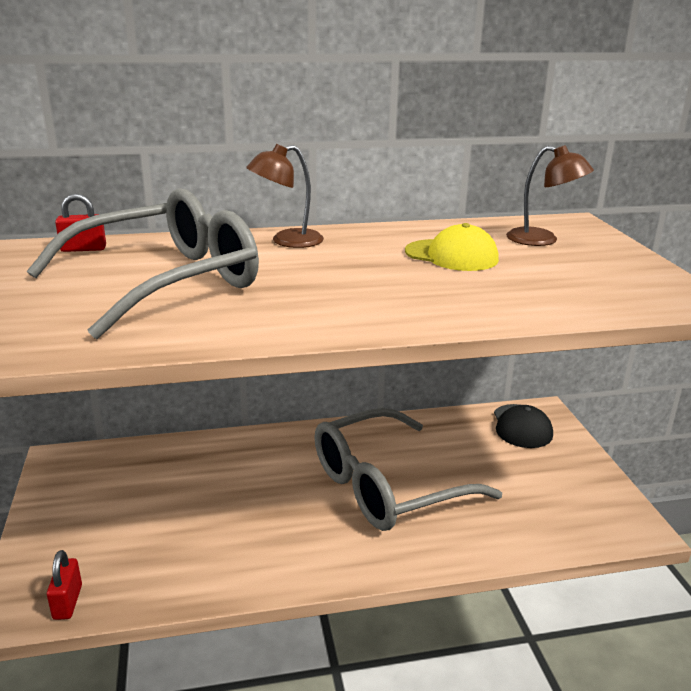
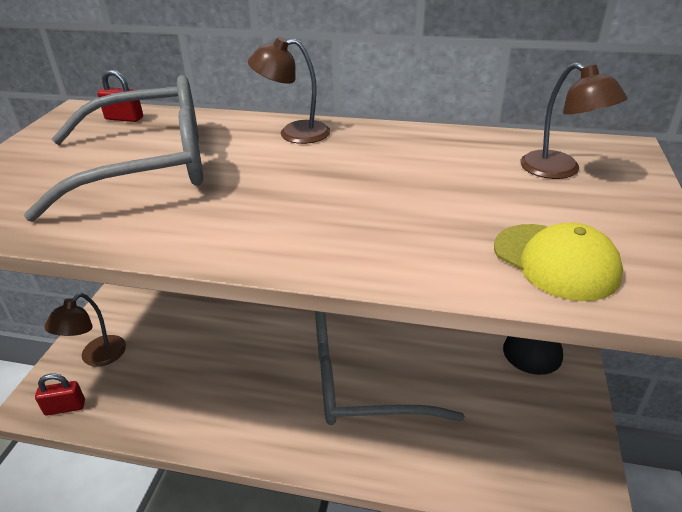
camera: 25 degrees right, 10 degrees up
red padlock [47,550,82,620] -> red padlock turned 60 degrees clockwise [35,373,85,416]
yellow cap [405,223,499,271] -> yellow cap moved to [494,223,623,301]
none -> brown lamp [44,293,126,367]

